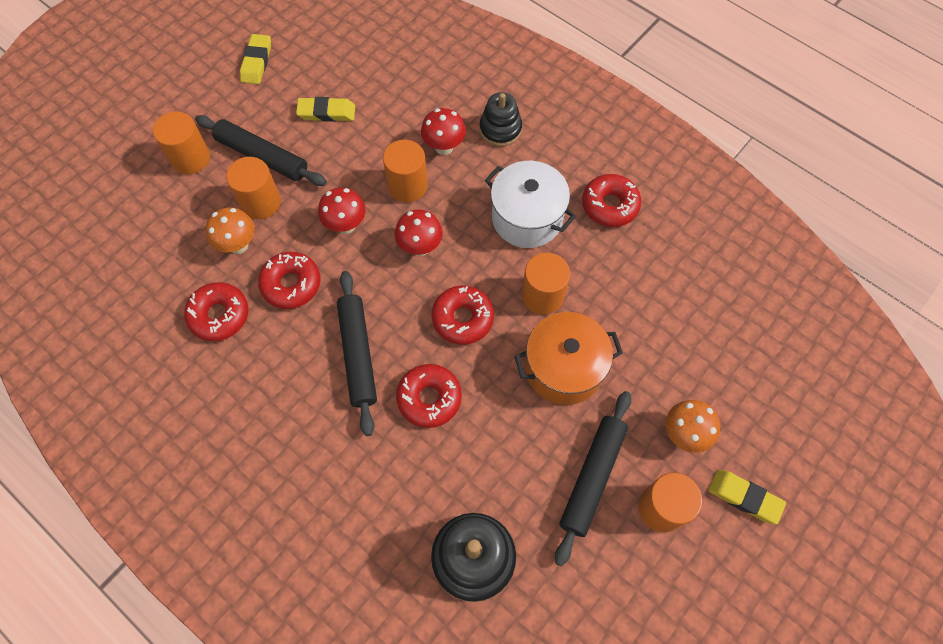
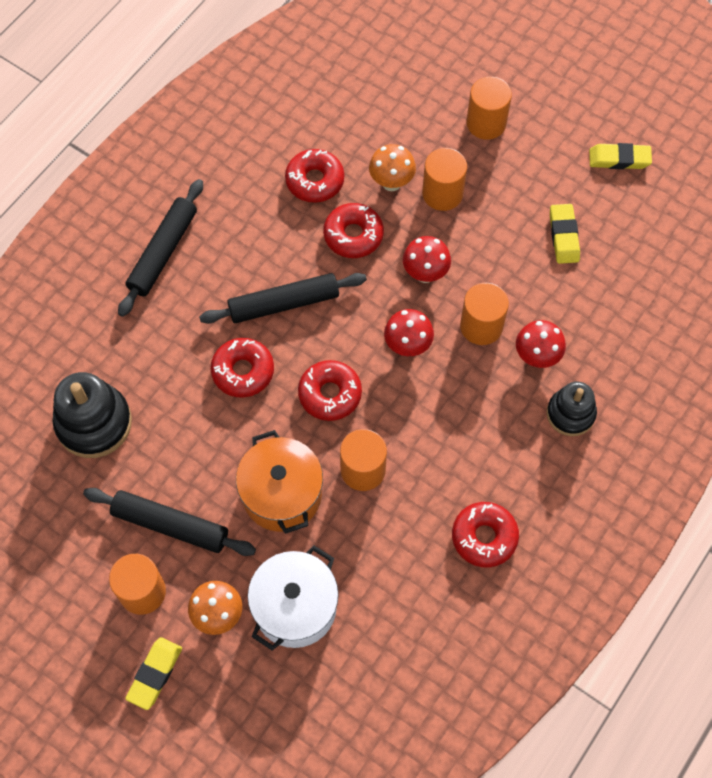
camera: 85 degrees right, 0 degrees up
black rolling pin [195,115,327,186] -> black rolling pin moved to [118,179,203,317]
white pot [485,161,576,248] -> white pot moved to [248,546,339,651]

